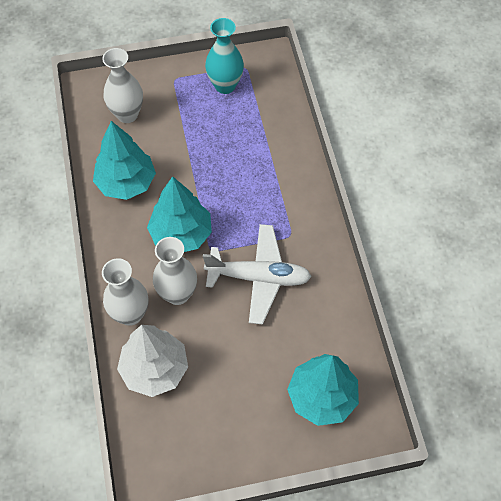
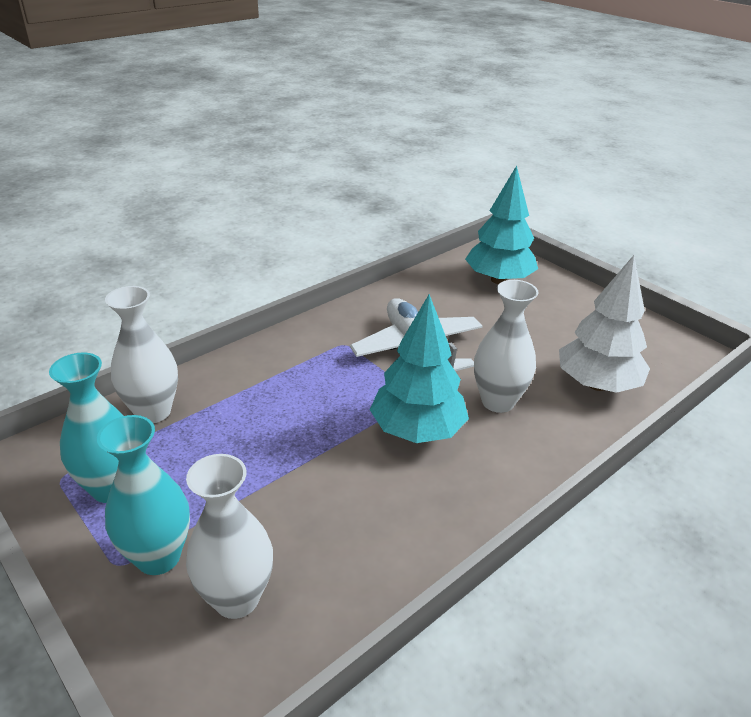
camera: 120 degrees left, 25 degrees down
turquoise tree [93,121,156,200] -> none
white vase [102,258,148,326] -> white vase moved to [105,286,178,423]
none -> turquoise vase [97,415,190,575]

